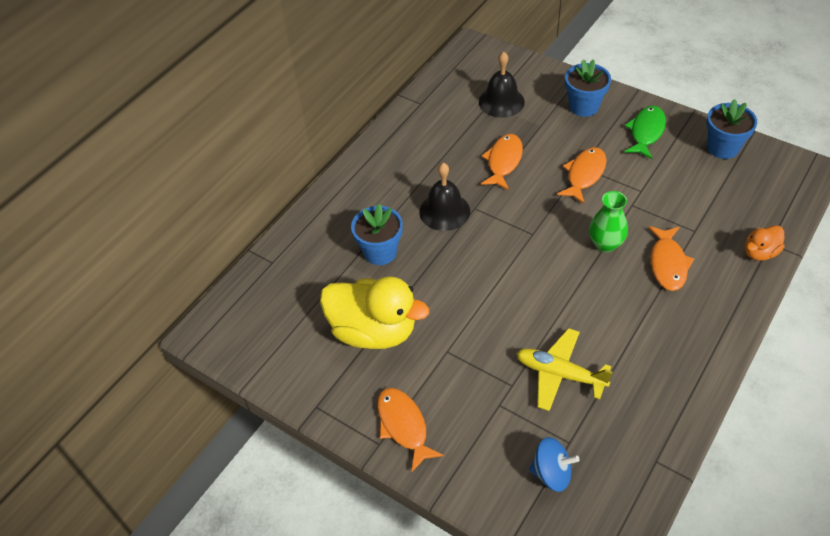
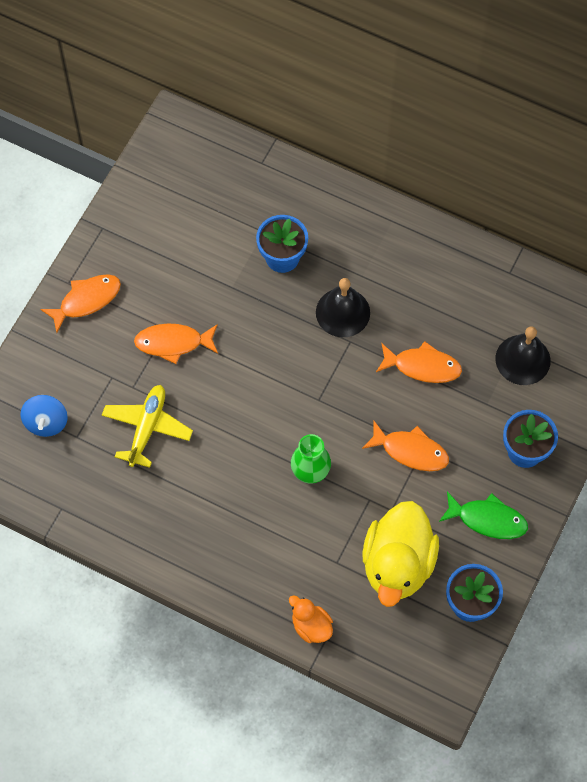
camera: 80 degrees right, 15 degrees up
yellow duck [320,276,429,349] -> yellow duck moved to [363,501,439,607]
orange fish [648,226,694,291] -> orange fish moved to [134,324,218,364]

